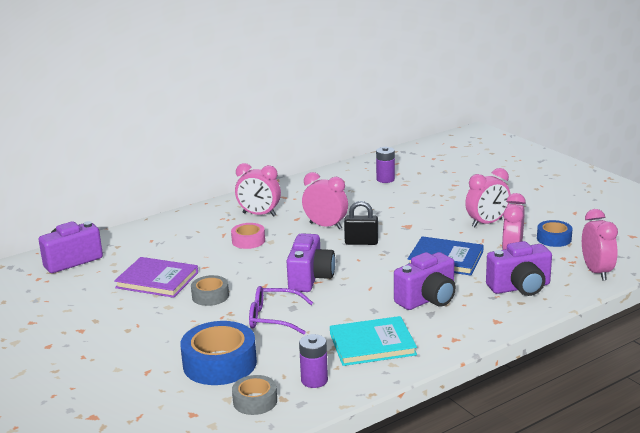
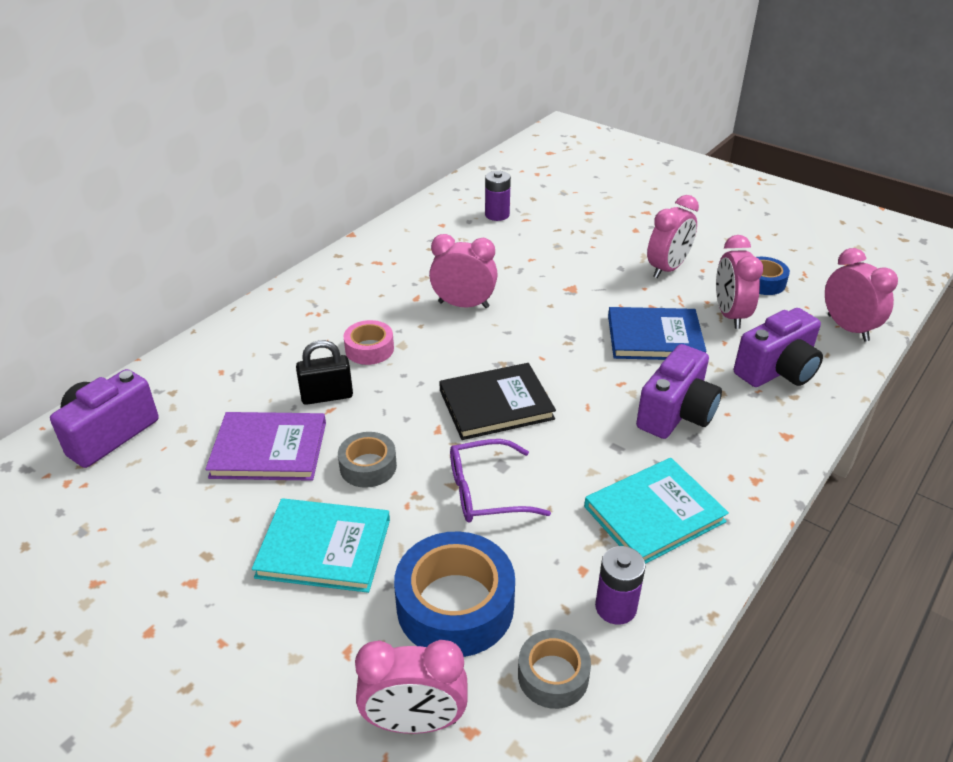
camera: 20 degrees left, 15 degrees up
pink clock [235,163,281,216] -> pink clock moved to [355,640,468,734]
purple camera [287,233,335,292] -> black book [439,363,556,440]
black padlock [344,201,378,245] -> black padlock moved to [296,340,353,405]
none -> turquoise book [252,498,390,593]

